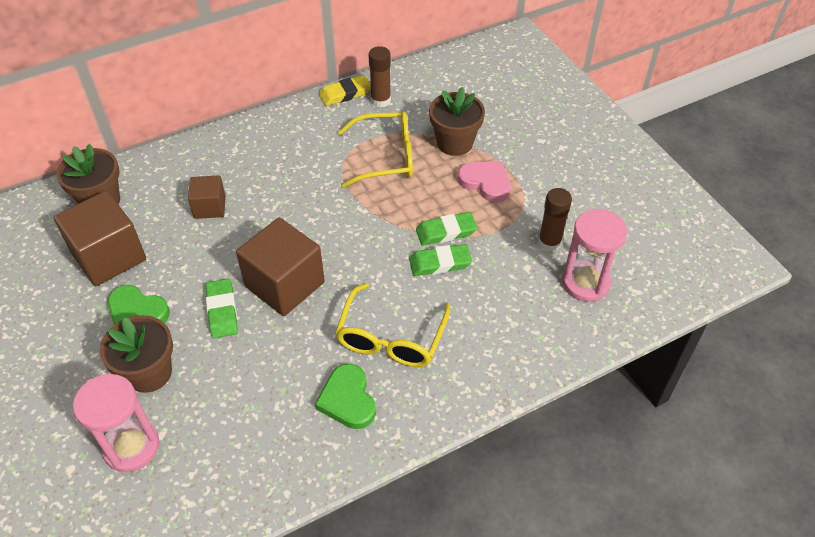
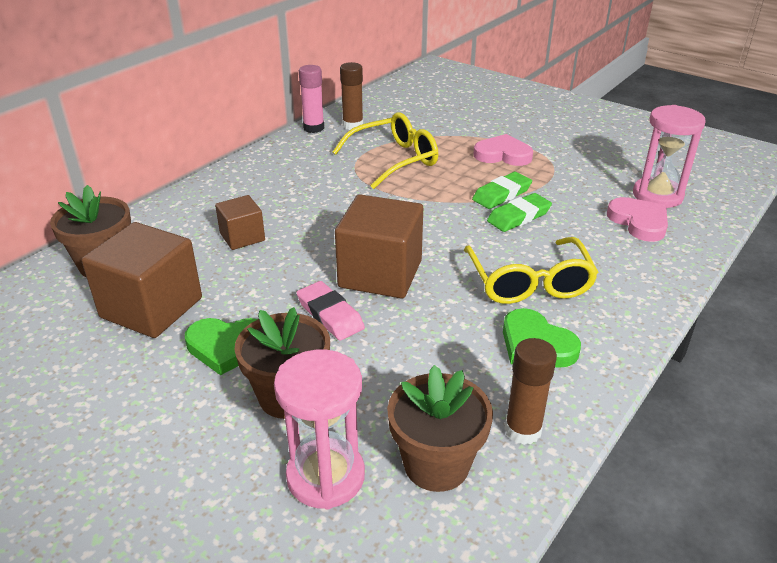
camera: 25 degrees left, 15 degrees down
green eraser [206,279,238,338] -> pink eraser [296,281,365,341]
yellow eraser [319,75,371,106] -> pink glue stick [299,65,324,133]
brown flower pot [429,87,485,156] -> brown flower pot moved to [387,365,493,492]
brown glue stick [538,188,572,252] -> brown glue stick moved to [505,338,557,445]
none -> pink heart [607,197,668,242]

